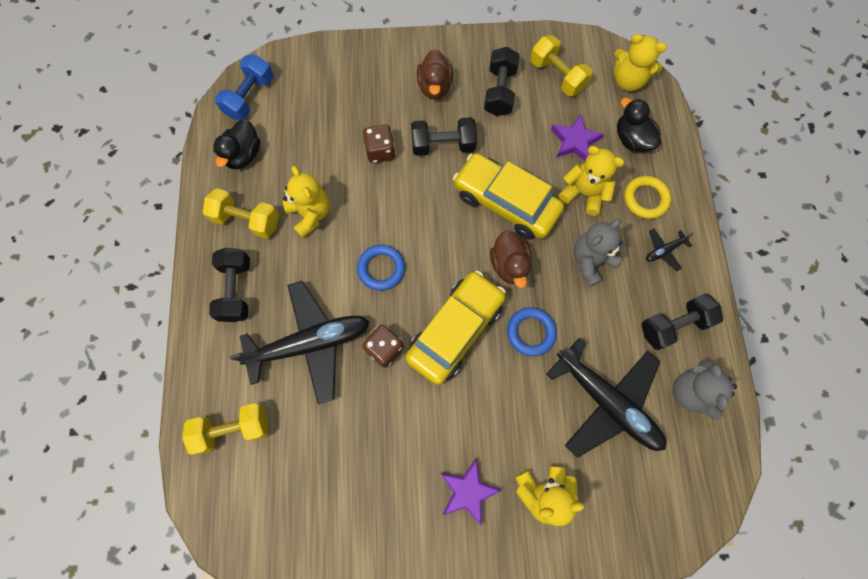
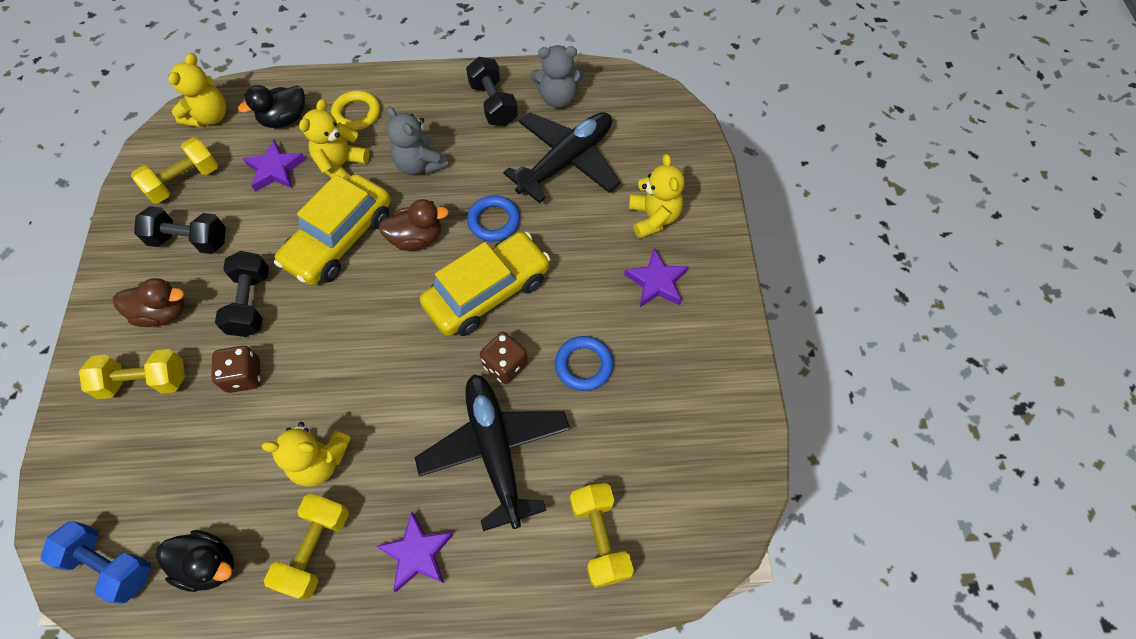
camera: 90 degrees left, 10 degrees down
black dumbbell [209,248,250,322] -> purple star [376,512,454,592]
yellow teddy bear [283,166,330,238] -> yellow teddy bear turned 150 degrees counterclockwise [262,422,351,487]
blue ring [357,245,405,291] -> blue ring moved to [555,336,613,391]
yellow car [405,271,506,385] -> yellow car turned 105 degrees clockwise [420,232,551,336]
black plane [646,229,693,271] -> none
none -> yellow dumbbell [79,349,185,399]

